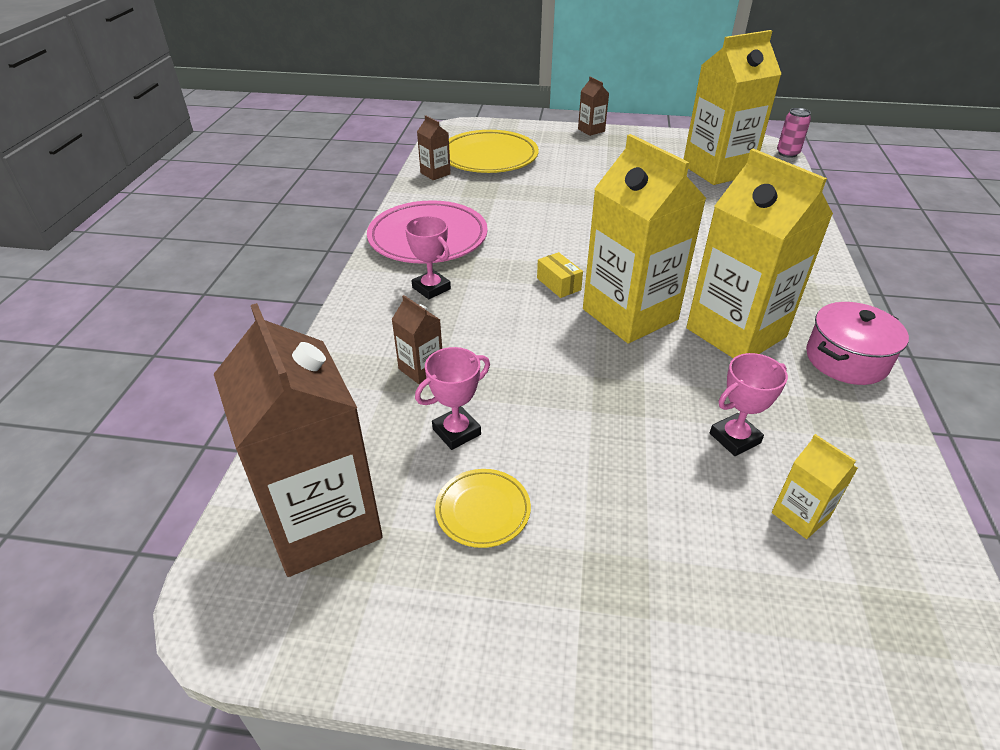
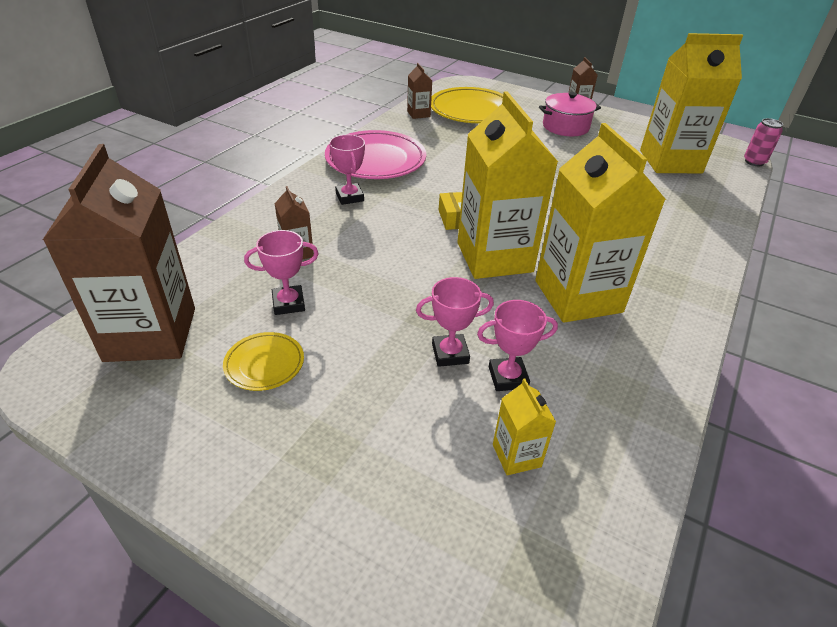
camera: 20 degrees right, 0 degrees up
pink pot [806,302,909,385] -> pink pot moved to [539,92,601,136]
none -> pink trophy [416,277,494,367]

